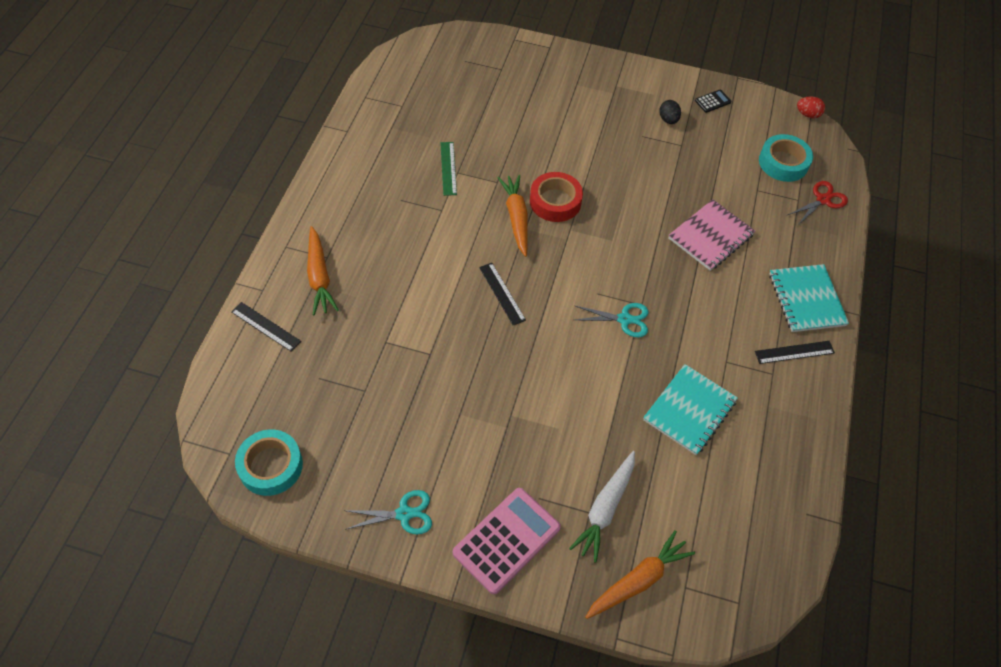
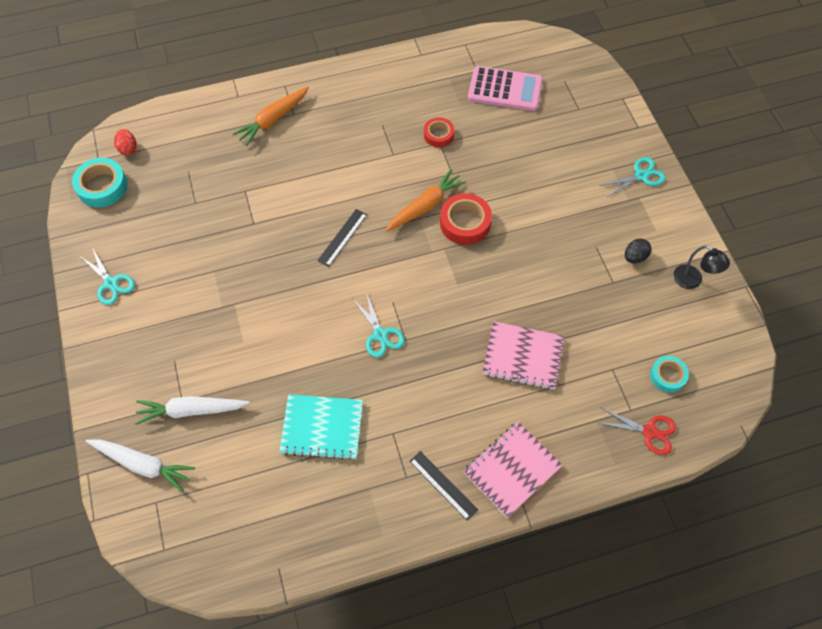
camera: 60 degrees right, 5 degrees up
black ruler [231,302,301,352] -> none
green ruler [440,142,457,196] -> red tape [424,117,454,147]
pink calculator [453,488,561,594] -> pink calculator moved to [468,66,543,111]
orange carrot [585,530,695,619] -> white carrot [86,439,195,493]
black calculator [695,89,731,113] -> black lamp [674,245,730,289]
turquoise tape [759,134,813,182] -> turquoise tape [650,356,689,393], size x0.63
turquoise notebook [769,264,849,332] -> pink notebook [463,421,563,518]
red egg [797,96,825,118] -> red egg moved to [114,129,137,155]
none -> turquoise scissors [600,157,666,197]

